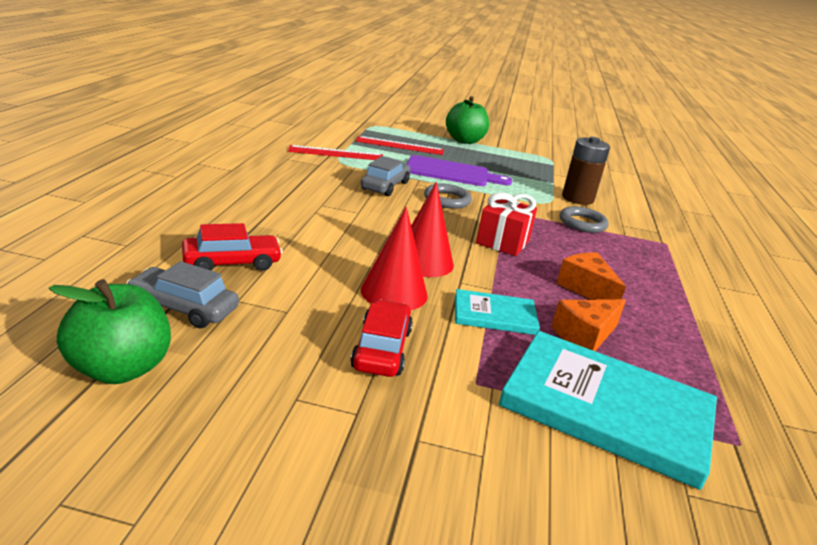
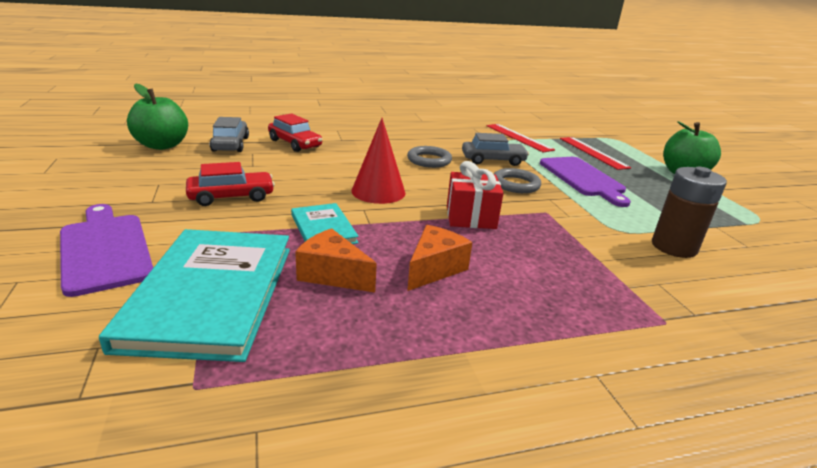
camera: 65 degrees right, 0 degrees up
red cone [361,206,428,310] -> none
grey ring [560,206,609,233] -> grey ring moved to [407,146,452,168]
none -> purple cutting board [60,204,153,297]

